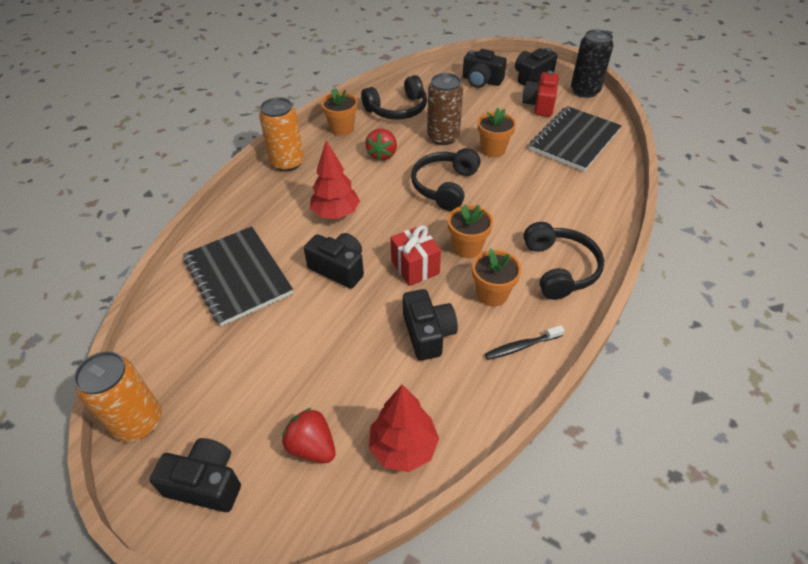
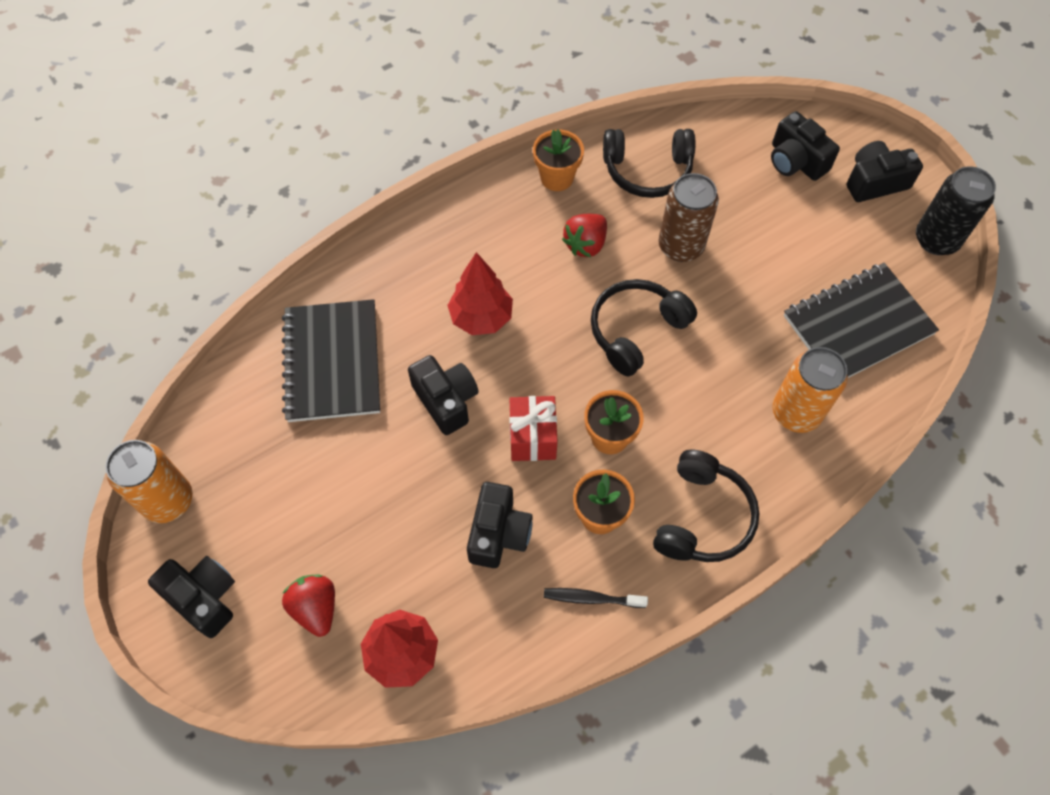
camera: 25 degrees right, 15 degrees up
orange can [259,97,304,172] -> orange can moved to [772,347,848,433]
orange flower pot [478,108,516,157] -> none
red camera [522,71,559,117] -> none

